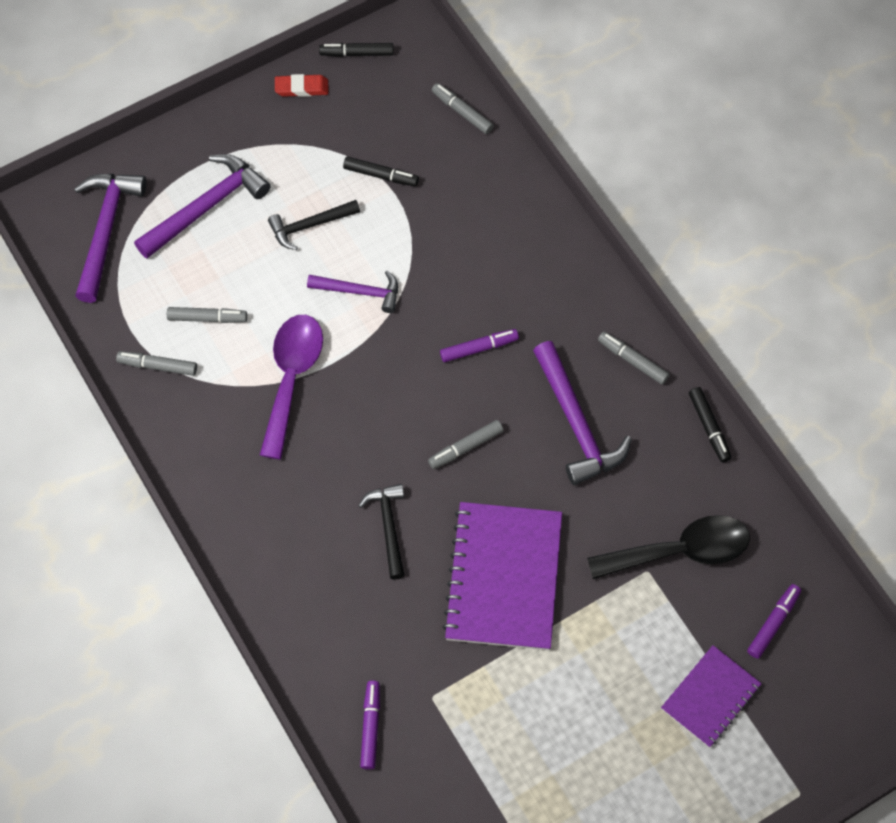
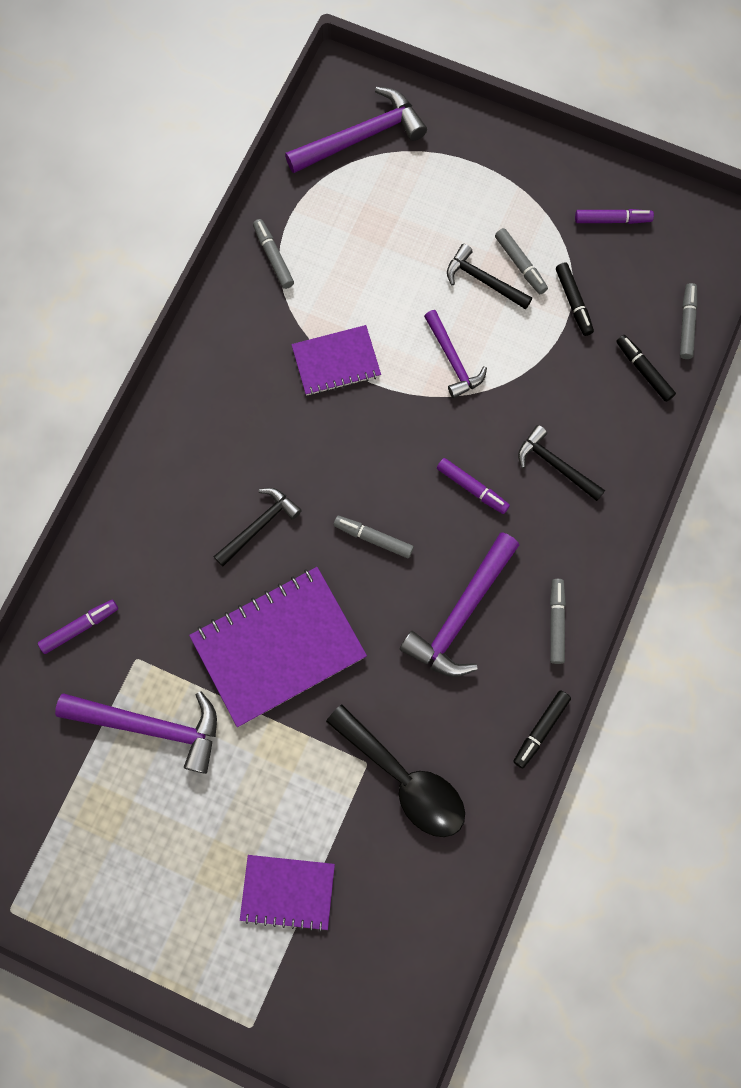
camera: 55 degrees right, 10 degrees up
purple hammer [134,154,271,258] -> purple hammer moved to [55,691,217,774]
grey marker [167,307,247,323] -> grey marker moved to [495,228,548,294]
purple spoon [260,315,323,460] -> purple notebook [291,325,381,396]
red eraser [275,74,329,97] -> none
black marker [319,43,394,57] -> black marker moved to [616,335,676,402]
purple marker [747,584,801,659] -> purple marker moved to [575,209,654,224]
none -> black hammer [518,425,605,501]

